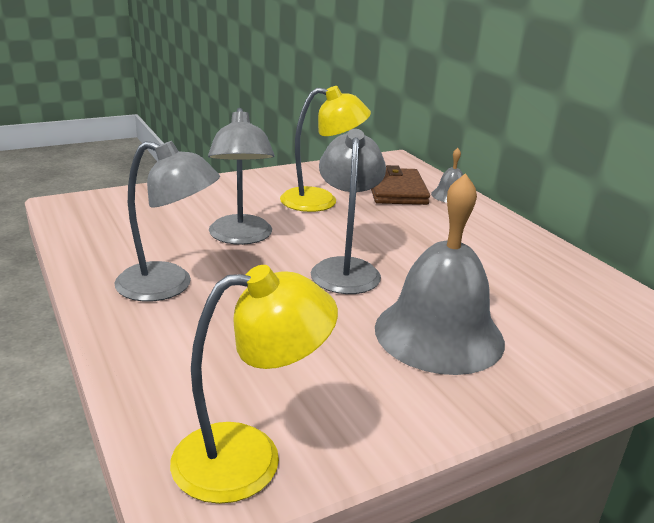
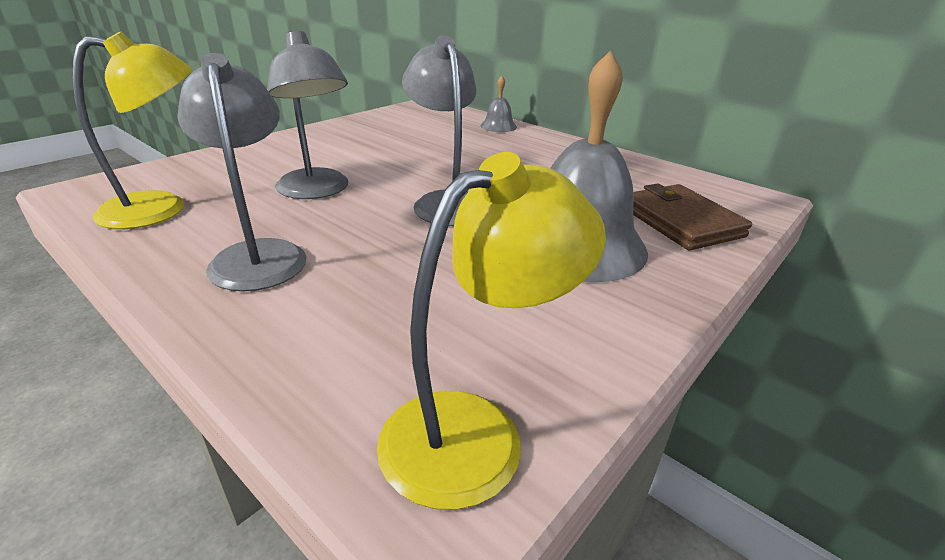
camera: 20 degrees left, 5 degrees up
grey lamp [114,141,220,301] -> grey lamp turned 105 degrees counterclockwise [177,53,307,291]
yellow lamp [280,86,371,212] -> yellow lamp moved to [73,32,192,229]
brown wallet [371,165,430,205] -> brown wallet moved to [633,183,752,251]

